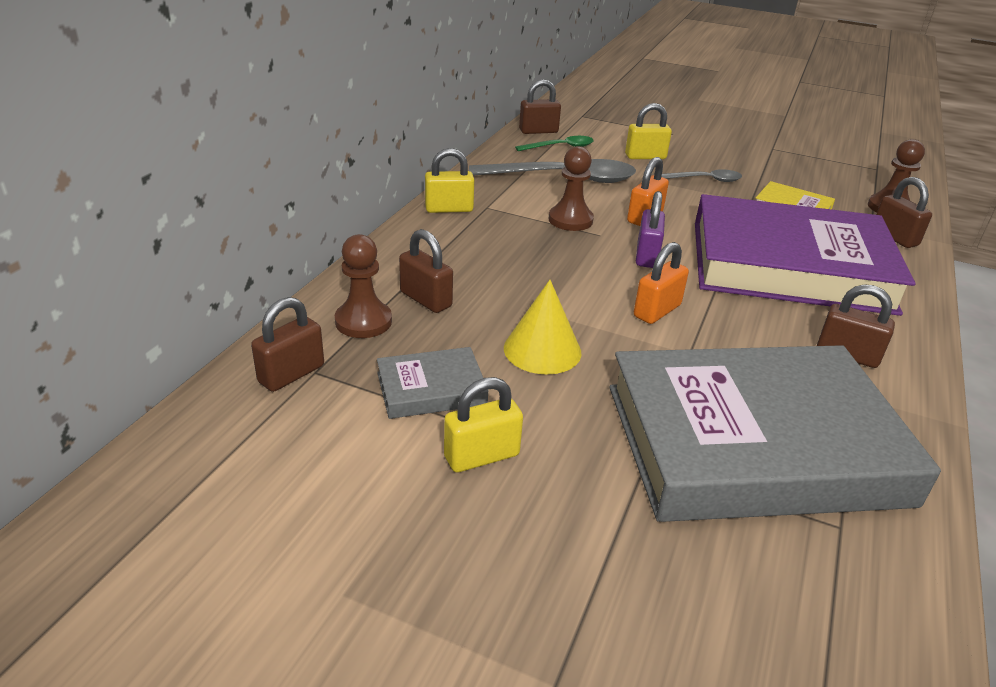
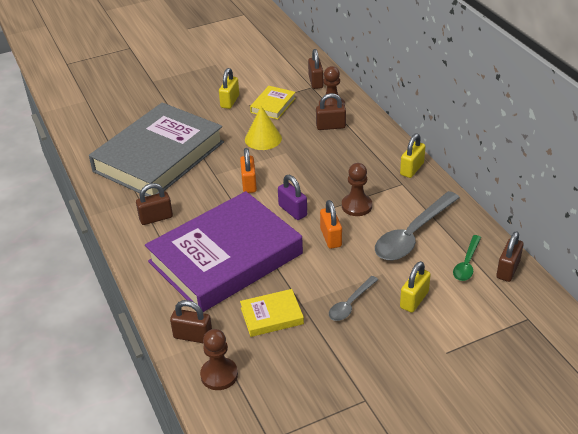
camera: 135 degrees right, 5 degrees up
grey book [377,347,489,419] -> yellow book [250,86,296,120]

